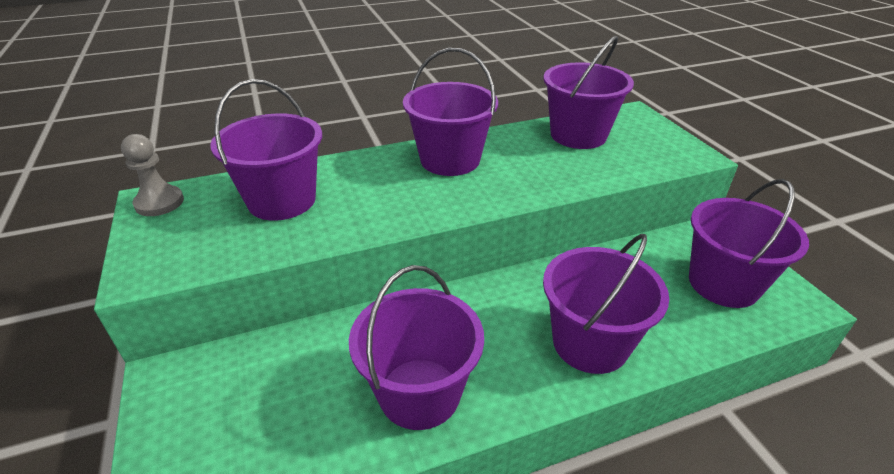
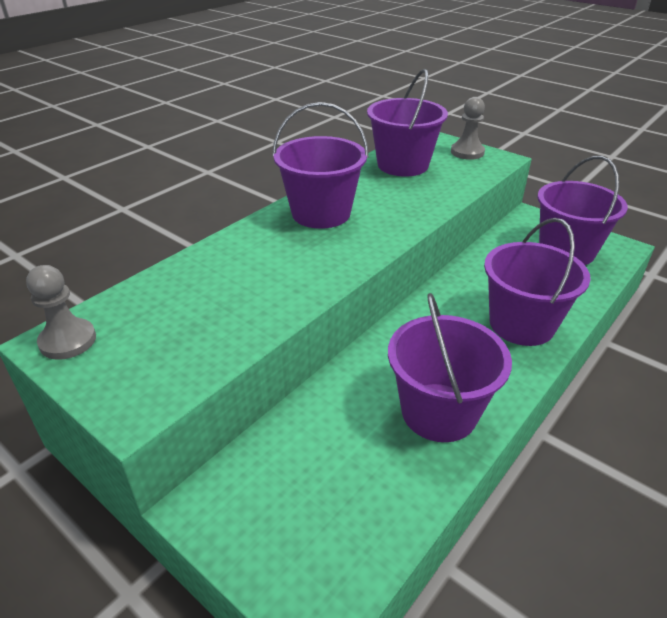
camera: 30 degrees left, 0 degrees up
purple bucket [210,79,322,221] -> none
none -> grey pawn [451,97,485,160]

